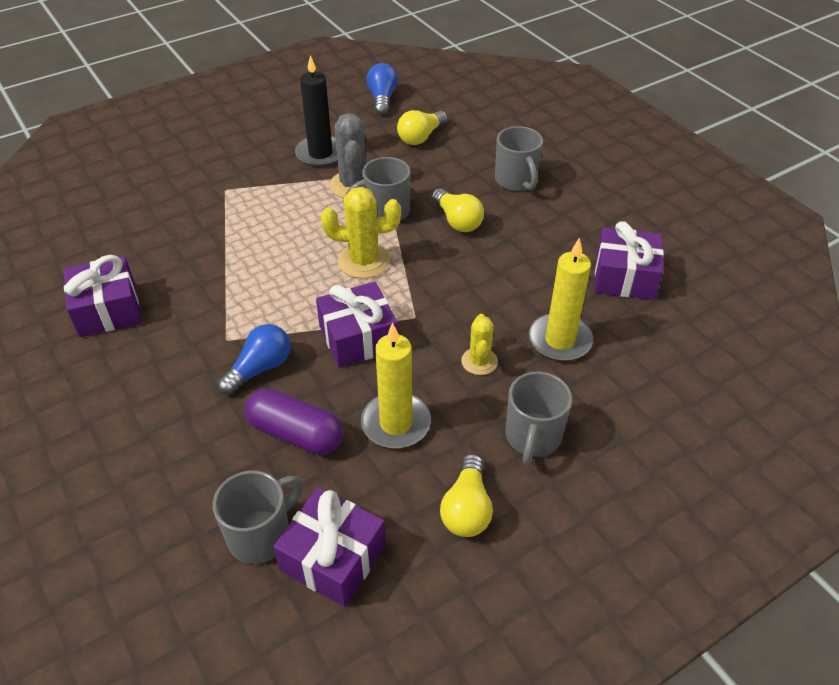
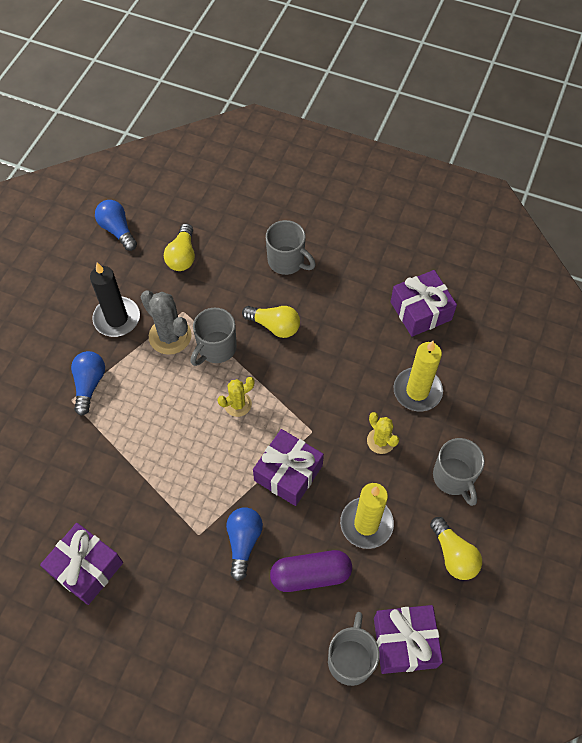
camera: 35 degrees left, 15 degrees up
yellow cactus [321,187,401,279] -> yellow cactus [218,377,255,417], size x0.62
none -> blue light bulb [71,351,105,416]

